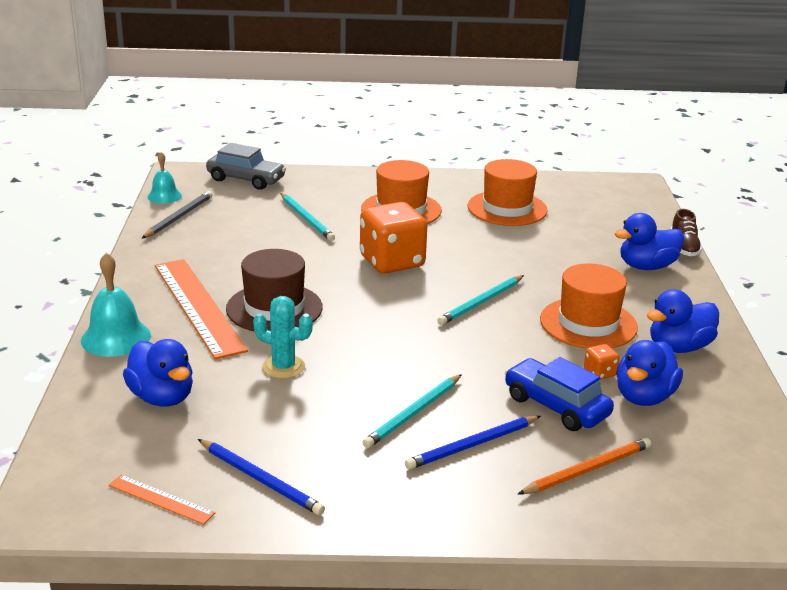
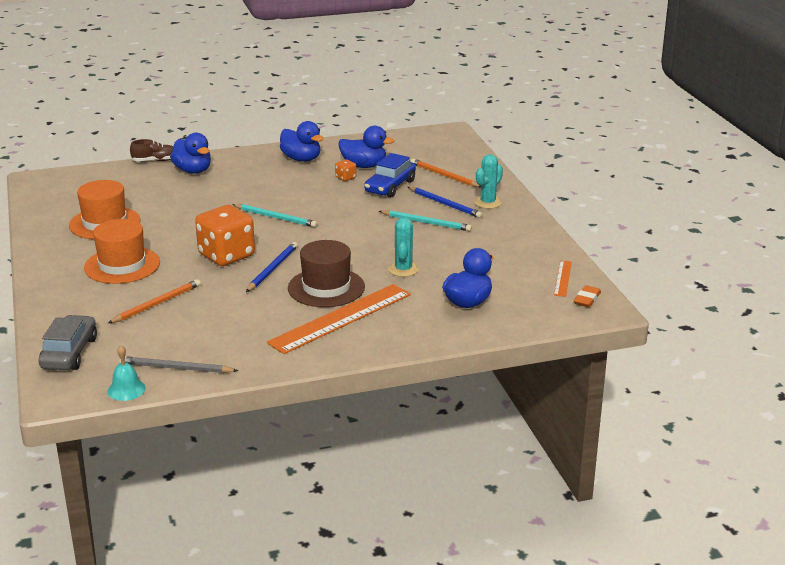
camera: 105 degrees left, 0 degrees up
turquoise bell [81,252,151,357] -> none
blue pencil [198,439,325,515] -> blue pencil moved to [246,242,298,292]
turquoise pencil [280,193,335,241] -> orange pencil [108,279,201,323]
orange hat [540,264,638,349] -> none
none -> turquoise cactus [474,154,503,209]
none -> orange eraser [574,285,601,307]

